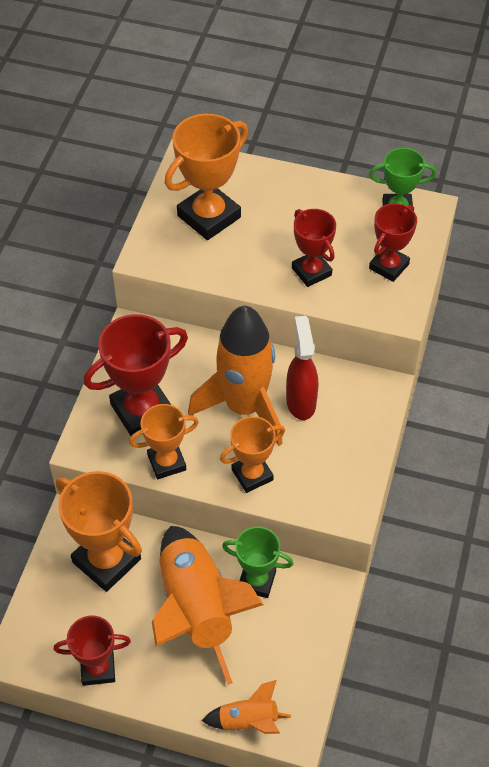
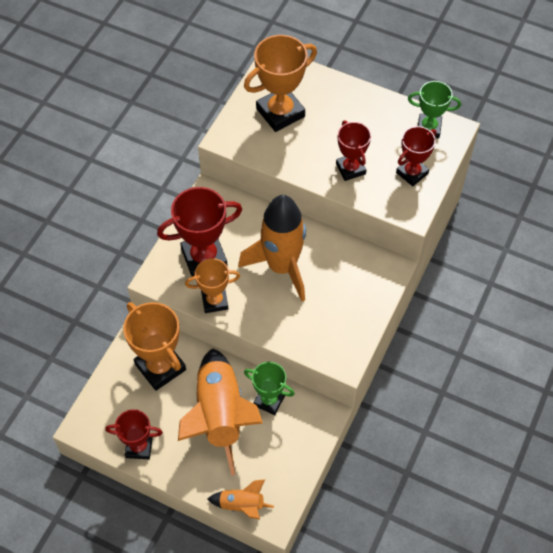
camera: 10 degrees right, 5 degrees up
orange trophy [220,416,285,493] -> none
red spray bottle [286,316,318,420] -> none

